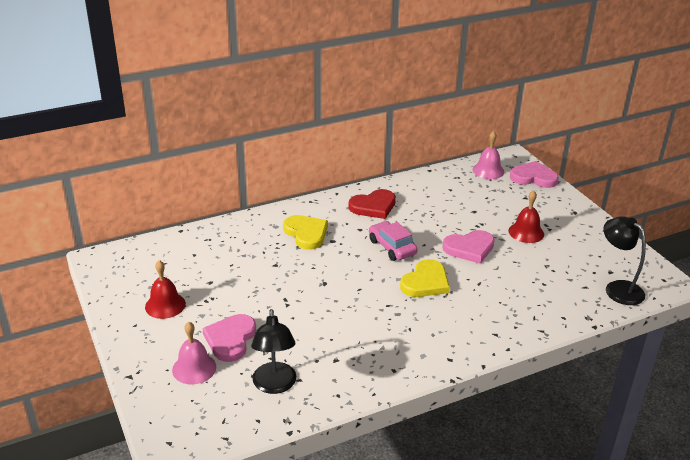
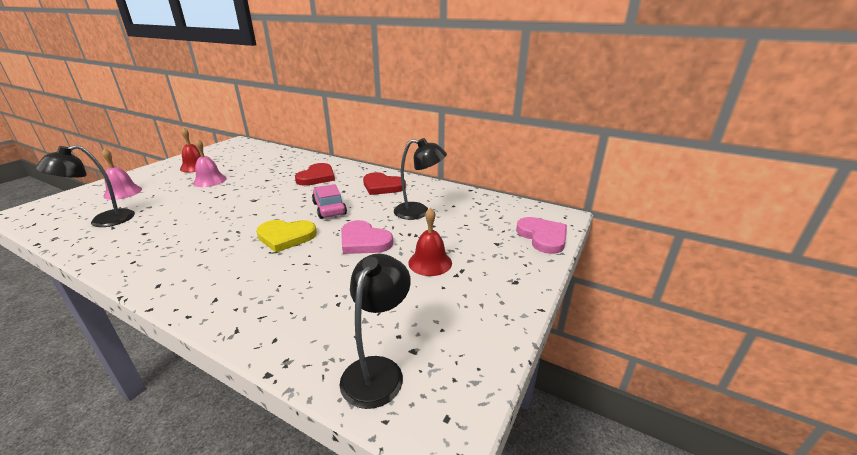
camera: 55 degrees right, 5 degrees down
pink heart [203,314,256,362] -> none
yellow heart [283,215,328,250] -> red heart [295,163,335,186]
pink car [369,221,418,261] -> pink car turned 45 degrees counterclockwise [312,184,347,219]
pink bell [472,131,504,179] -> pink bell moved to [193,139,227,187]
none -> black lamp [394,138,447,220]

